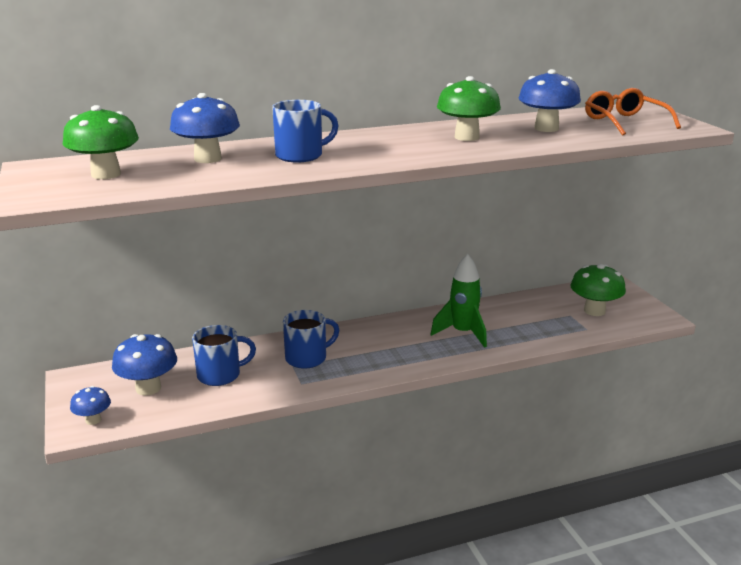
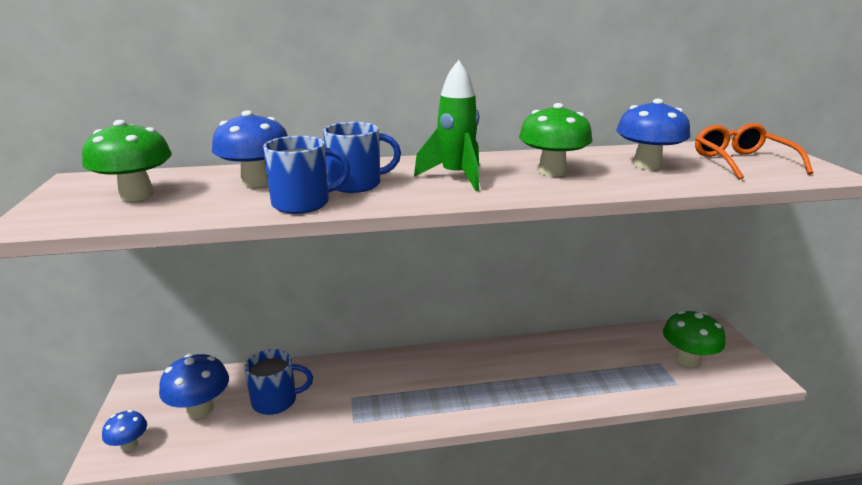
camera: 10 degrees right, 0 degrees up
blue mug [283,310,339,369] -> blue mug moved to [263,136,351,214]
green rocket [430,254,487,348] -> green rocket moved to [414,60,479,191]

